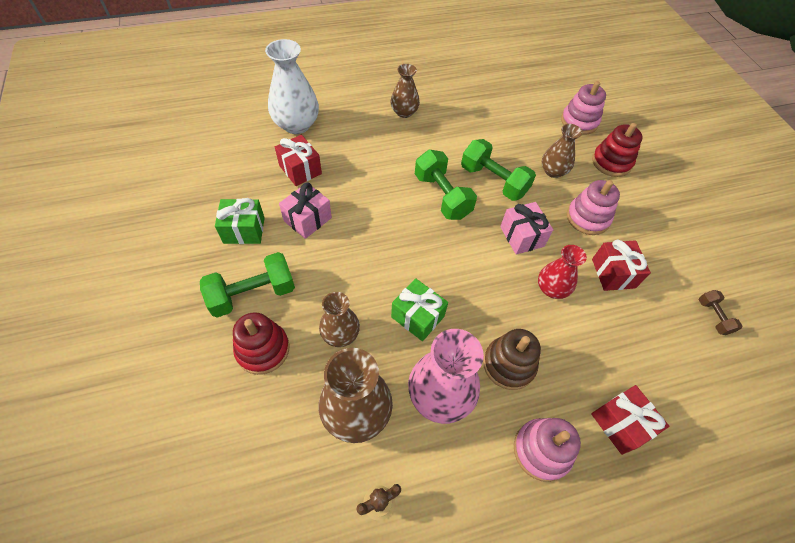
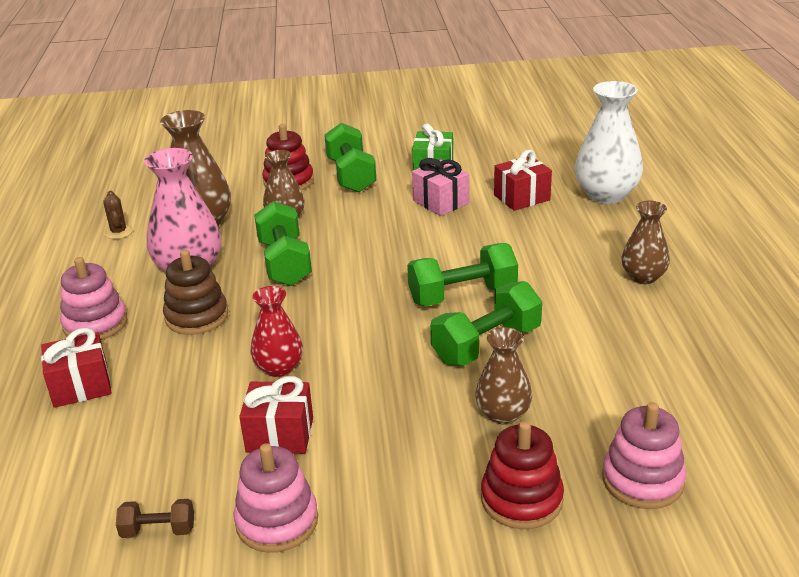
camera: 105 degrees right, 25 degrees down
green gift [391,278,448,341] -> green dumbbell [254,201,312,286]
pink gift [500,202,553,255] -> none
pink stacking toy [567,180,620,235] -> pink stacking toy moved to [233,443,318,553]

